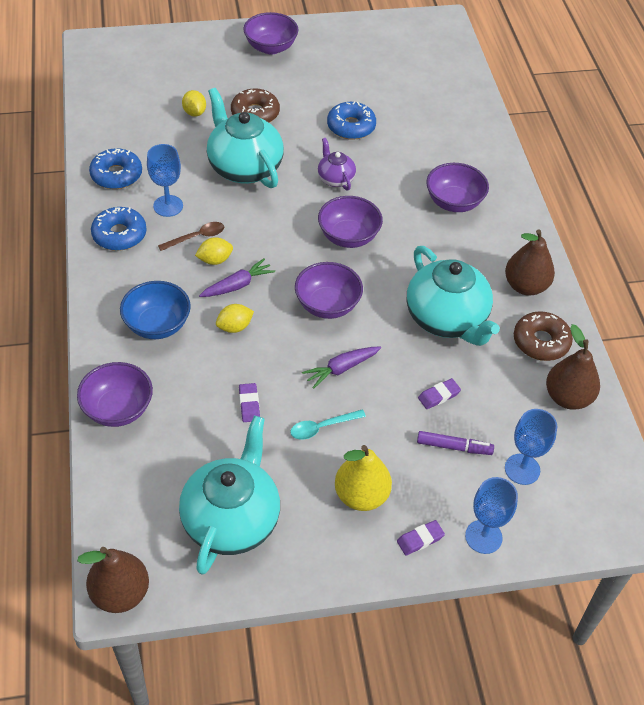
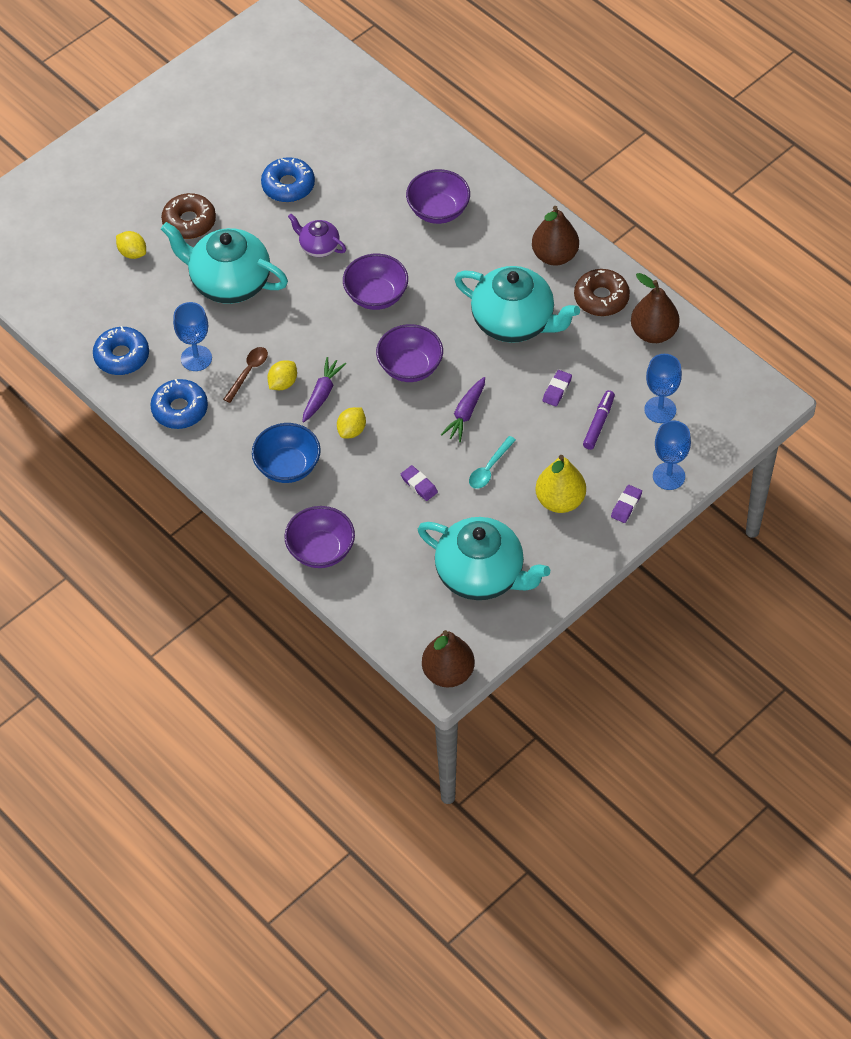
camera: 30 degrees left, 5 degrees up
turquoise teapot [179,416,280,575] -> turquoise teapot turned 135 degrees clockwise [418,517,550,600]
purple bowl [243,12,298,54] -> none
purple marker [417,431,494,455] -> purple marker turned 45 degrees counterclockwise [583,390,615,450]

